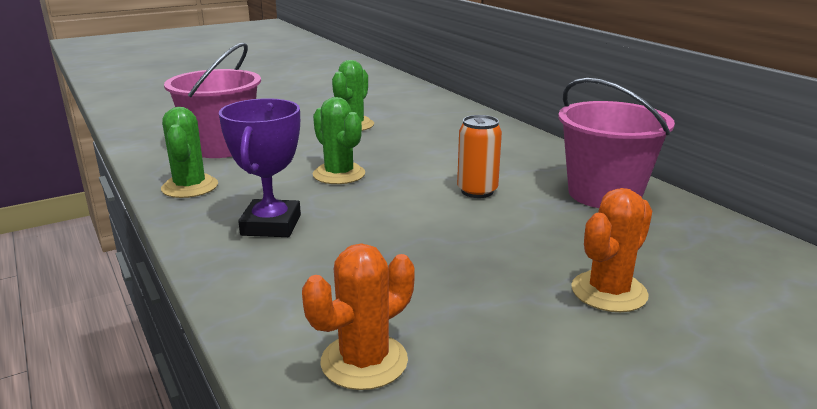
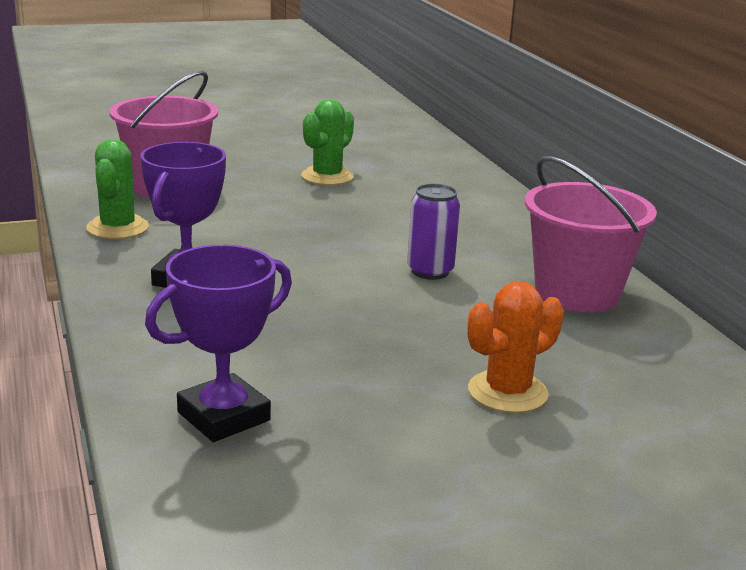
camera: 10 degrees right, 0 degrees up
orange cactus [302,243,415,390] -> purple trophy [145,245,292,442]
green cactus [313,97,365,184] -> none
orange can [457,115,502,198] -> purple can [407,184,460,280]

